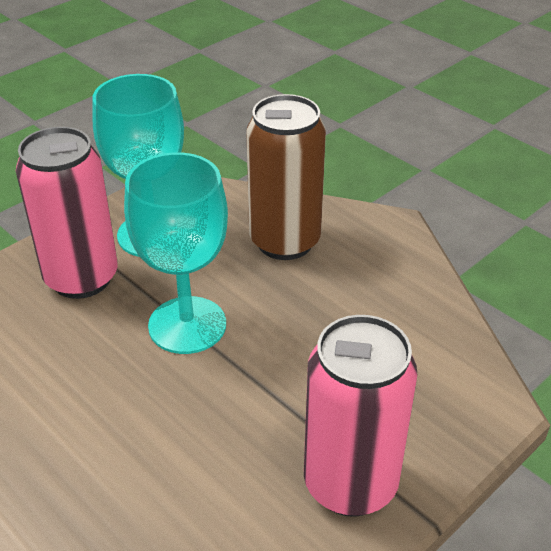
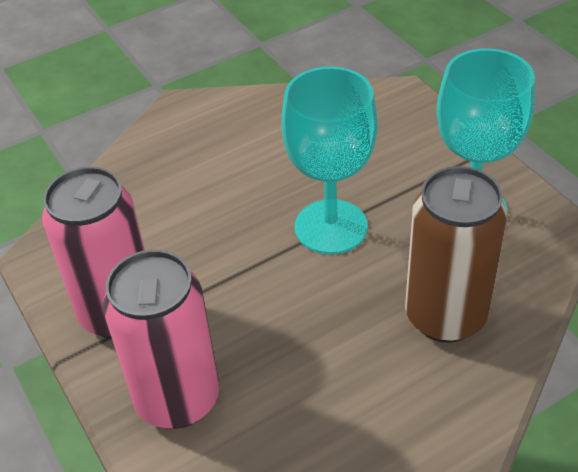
camera: 105 degrees right, 5 degrees up
pink can [16,127,118,299] -> pink can moved to [103,250,220,429]

